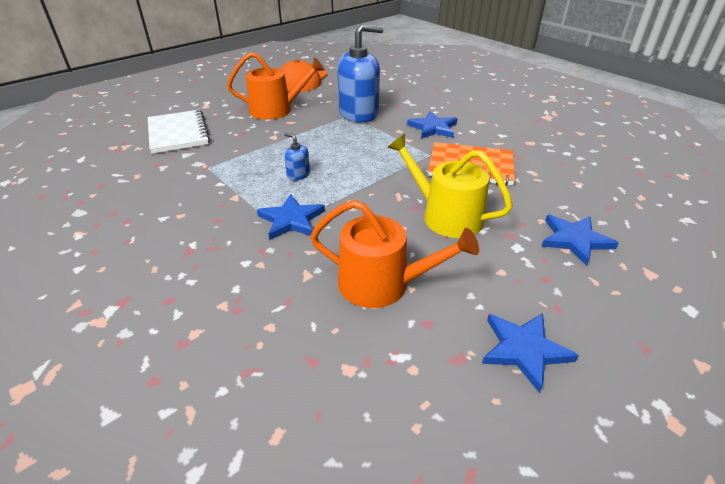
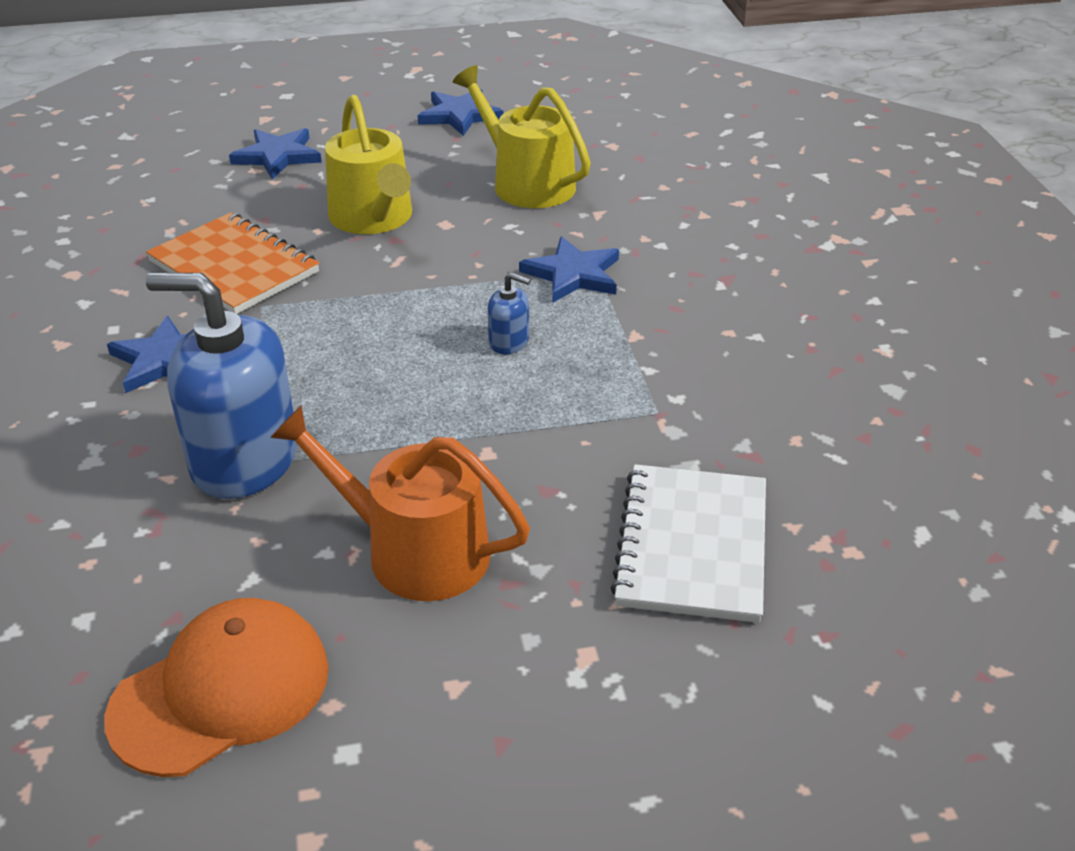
camera: 150 degrees left, 0 degrees up
blue soap dispenser [284,133,310,181] -> blue soap dispenser turned 45 degrees counterclockwise [488,272,531,355]
orange watering can [310,200,479,308] -> yellow watering can [453,65,591,208]

